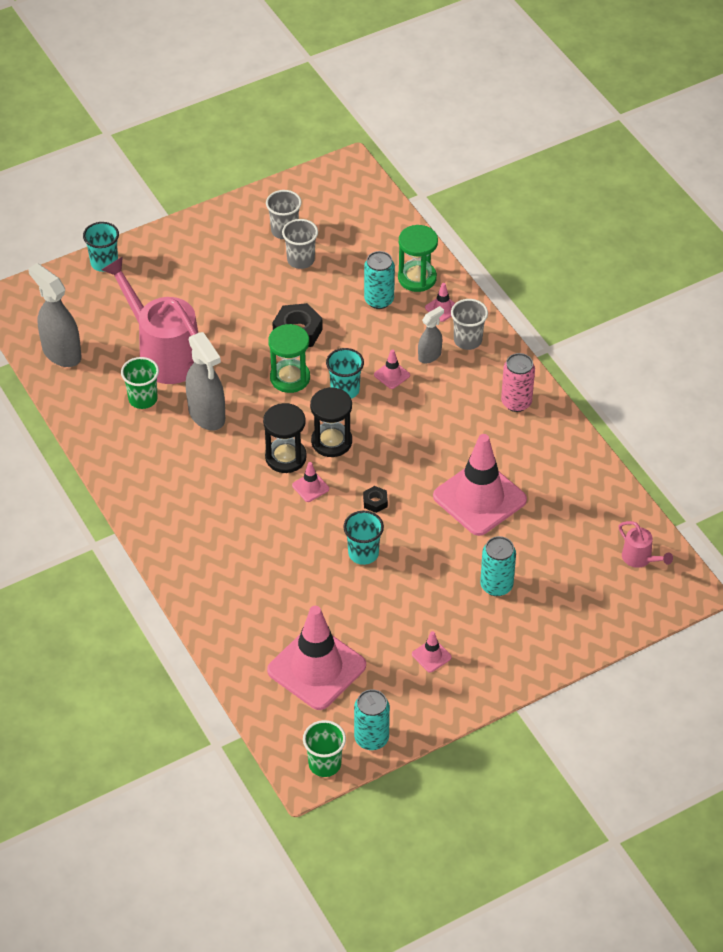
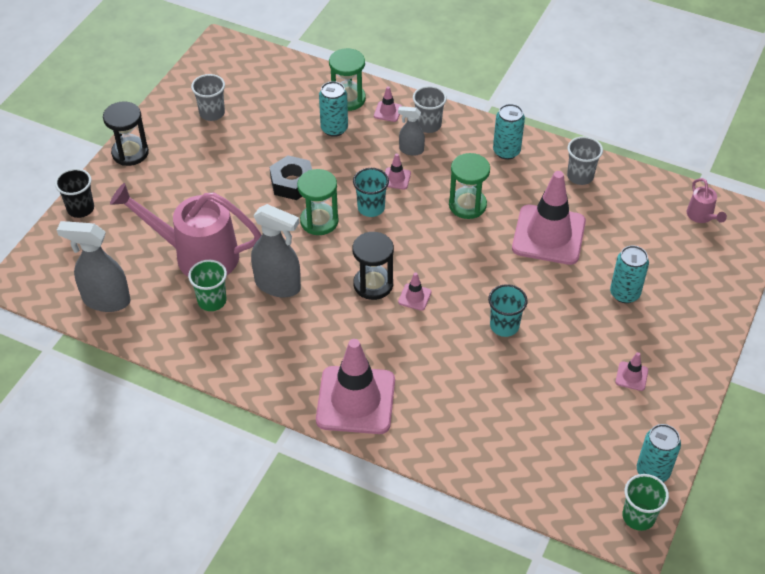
camera: 35 degrees left, 0 degrees up
turquoise cup [83,222,119,272] -> black cup [55,168,94,218]
pink traffic cone [267,606,366,710] -> pink traffic cone moved to [316,339,395,434]
grey cup [282,219,318,269] -> grey cup moved to [567,136,603,185]
black hourglass [310,387,352,457] -> black hourglass moved to [103,101,149,166]
black nut [363,486,388,513] -> none
grey spray bottle [418,306,444,363] -> grey spray bottle turned 90 degrees counterclockwise [398,106,425,156]
pink can [501,353,535,412] -> turquoise can [493,104,525,160]
pink watering can [619,521,673,568] -> pink watering can turned 60 degrees clockwise [687,178,727,223]
none -> green hourglass [449,153,490,219]

